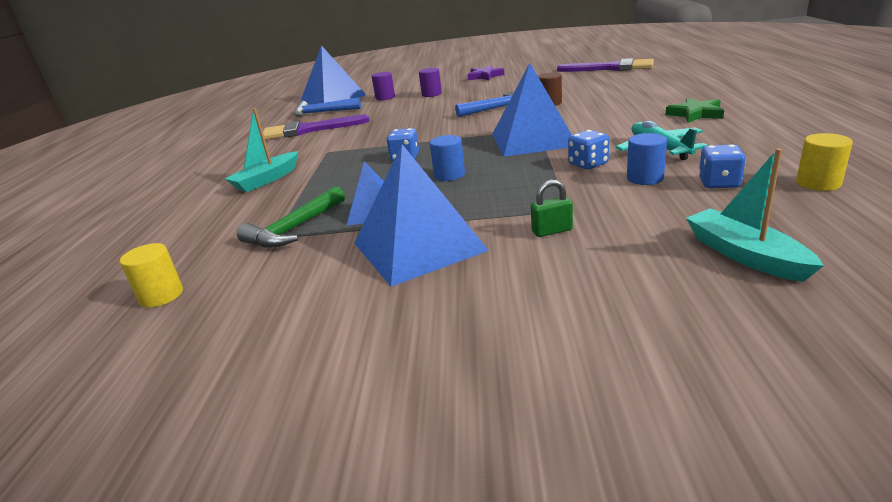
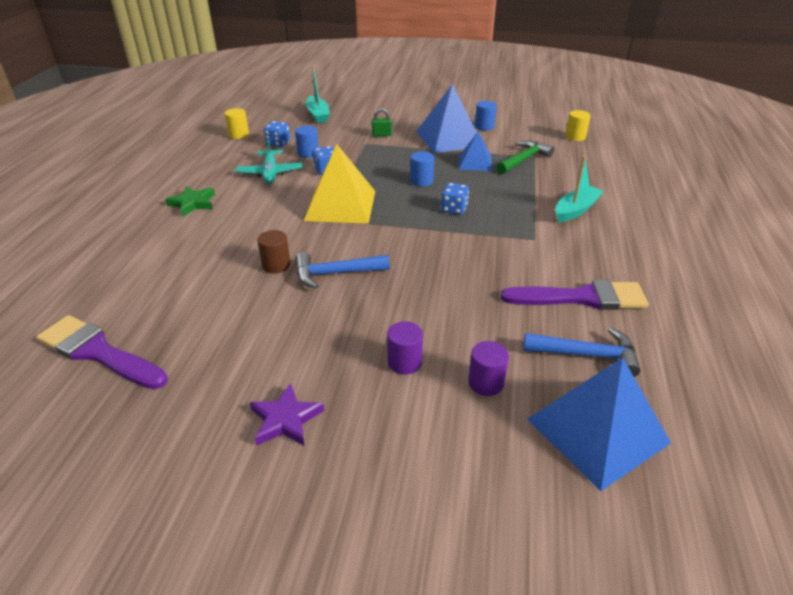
camera: 175 degrees left, 10 degrees up
blue pyramid [492,63,572,157] -> yellow pyramid [304,144,375,224]
none -> blue cylinder [475,101,497,131]

